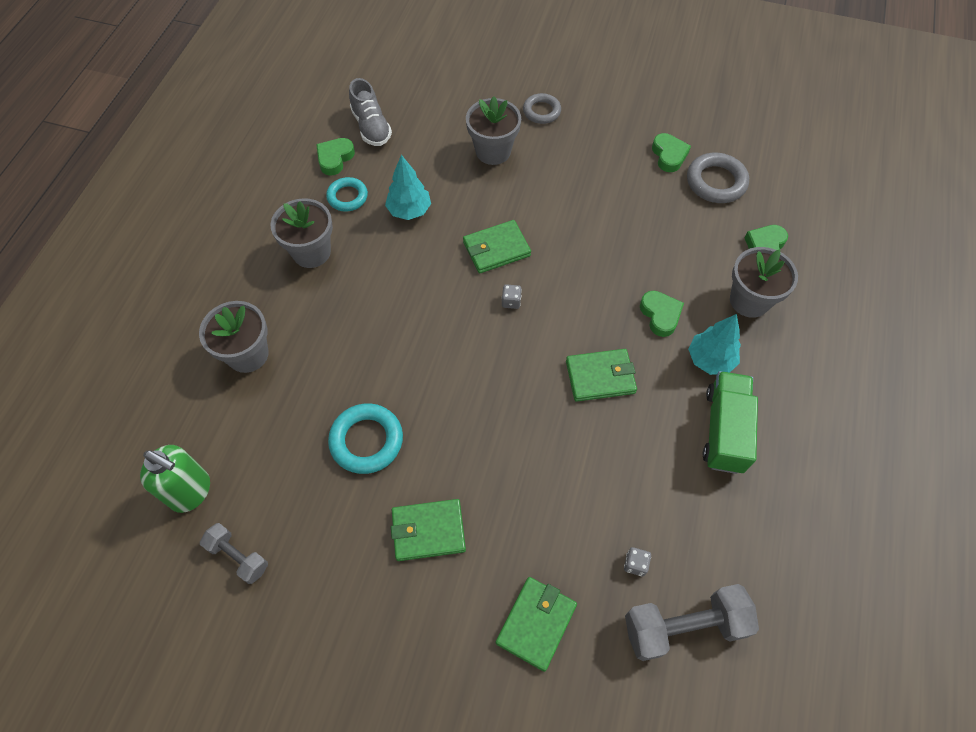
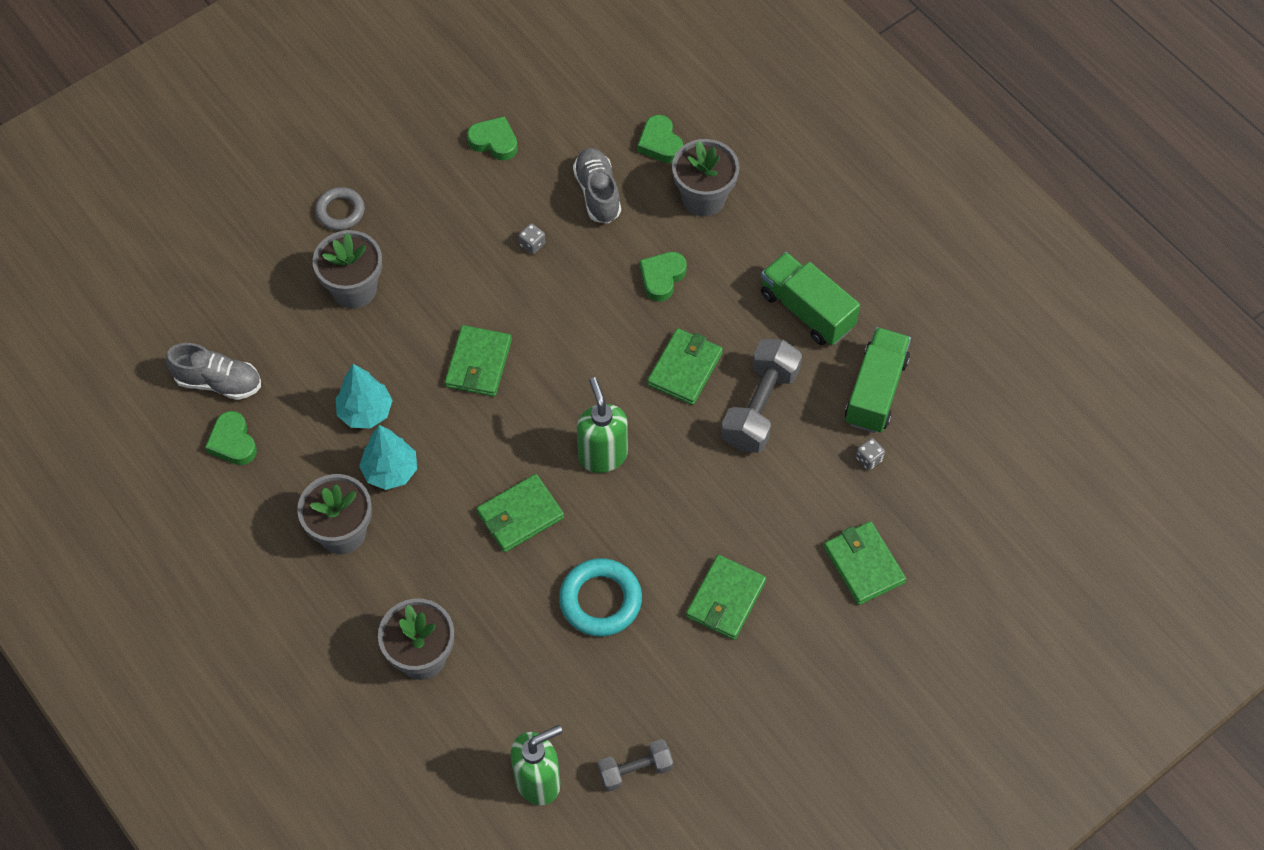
camera: 55 degrees left, 0 degrees up
turquoise ring [326,177,368,212] -> none
grey dice [502,284,522,309] -> grey dice moved to [518,223,545,255]
grey dumbbell [625,584,759,661] -> grey dumbbell moved to [721,339,802,453]
green heart [640,291,684,337] -> green heart turned 75 degrees counterclockwise [640,252,687,302]
grey ring [687,153,749,203] -> none
turquoise tree [688,314,741,375] -> turquoise tree moved to [359,425,417,490]
none -> green wallet [477,474,564,552]
none -> grey shoe [573,148,621,223]
none -> green soap dispenser [577,377,628,473]
none -> green truck [845,327,911,433]

